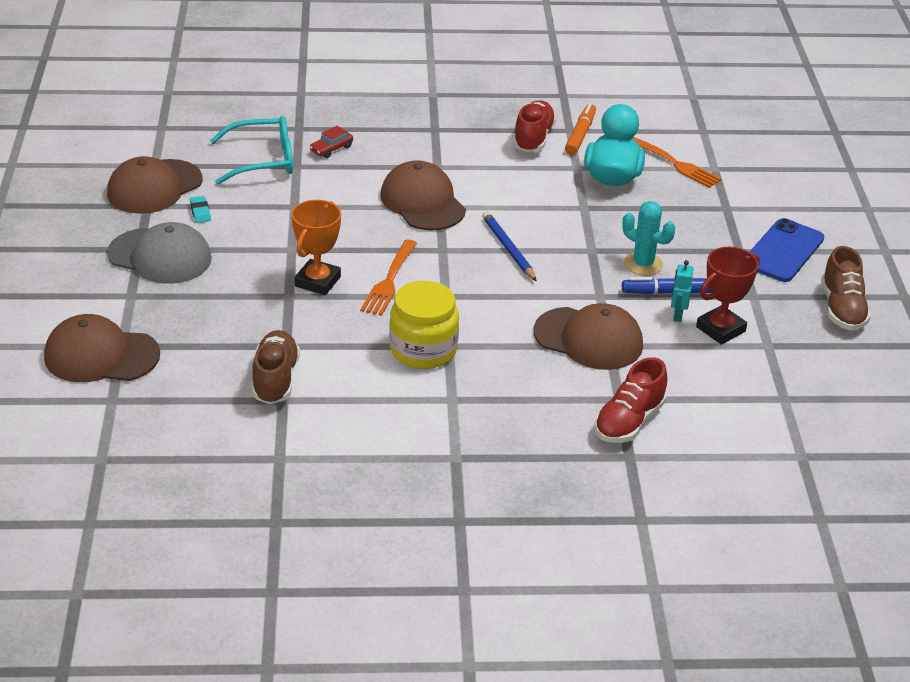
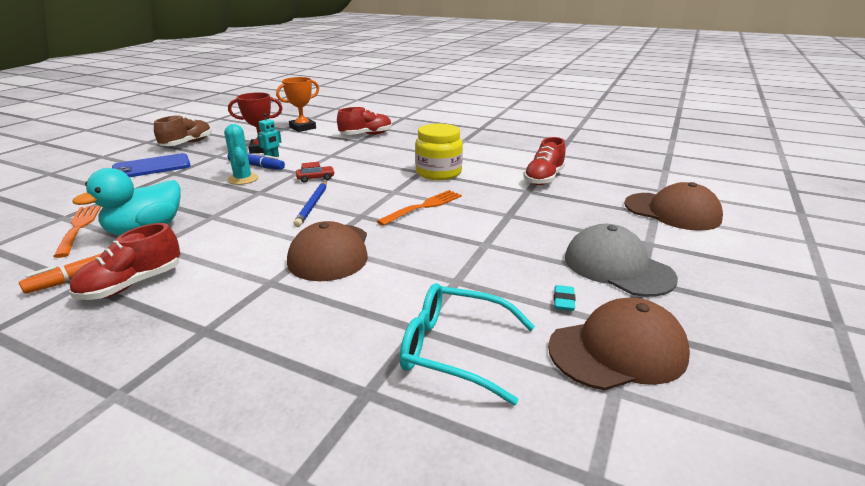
camera: 150 degrees left, 10 degrees down
brown shoe [252,330,300,404] -> red shoe [523,137,565,185]
orange trophy [291,200,341,295] -> orange trophy moved to [276,77,319,132]
red car [310,126,353,158] -> red car moved to [296,162,335,183]
brown cap [534,303,643,370] -> none

